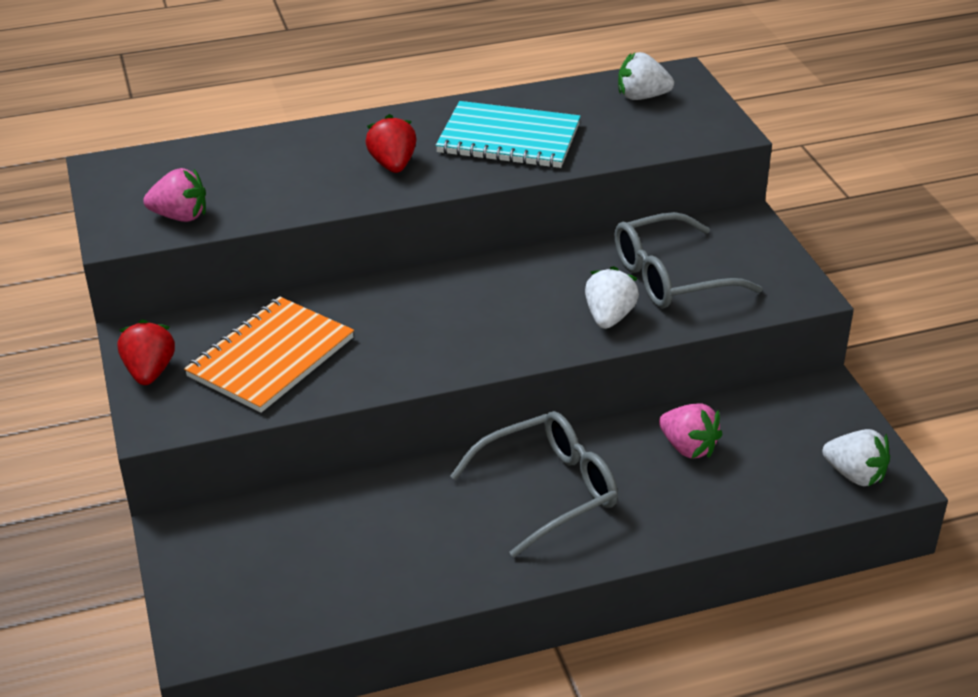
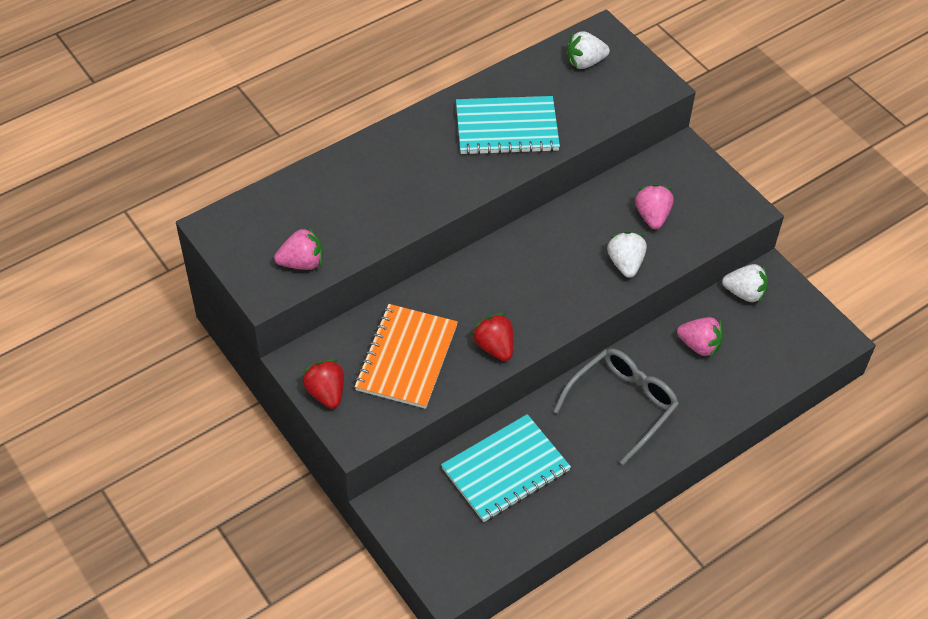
camera: 20 degrees left, 15 degrees up
red strawberry [365,114,416,173] -> red strawberry moved to [471,313,513,361]
grey glasses [615,212,763,308] -> pink strawberry [635,184,674,229]
white strawberry [822,429,890,486] -> white strawberry moved to [722,264,768,302]
none -> turquoise notebook [441,414,571,522]

